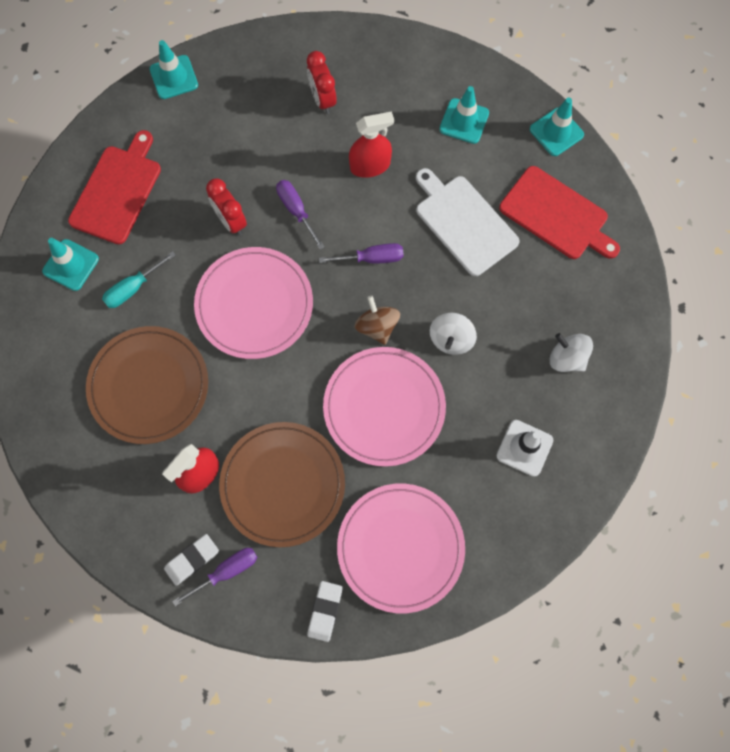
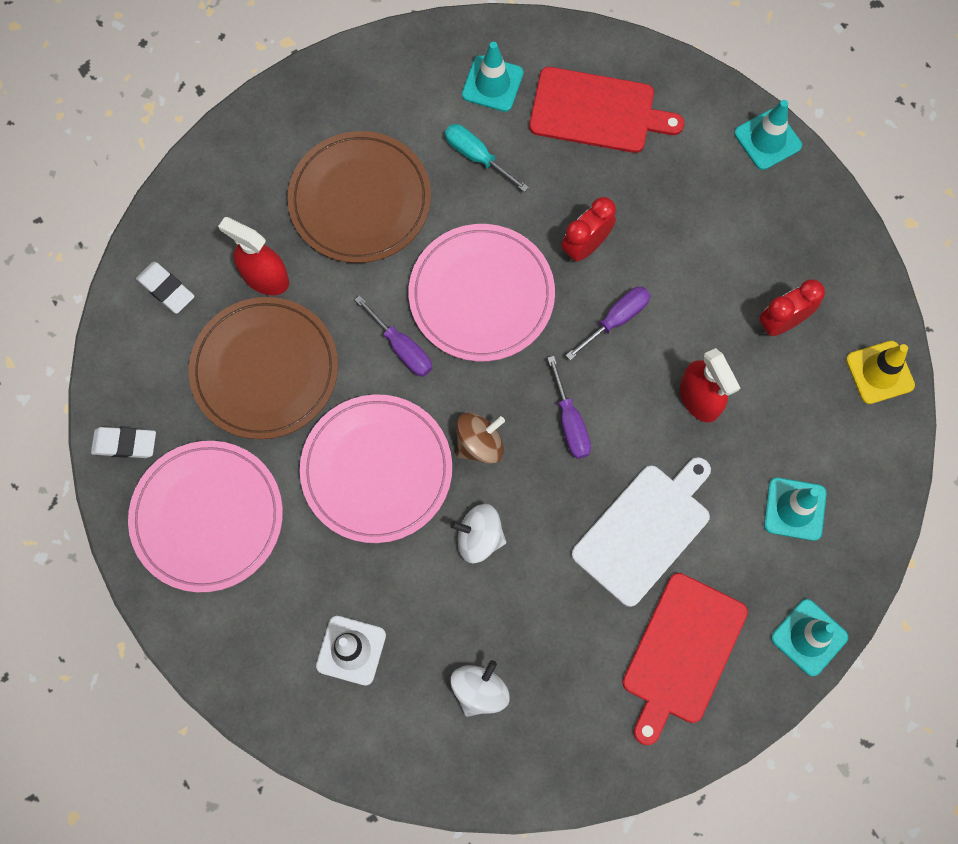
camera: 80 degrees right, 0 degrees up
purple screwdriver [172,548,257,606] -> purple screwdriver moved to [355,295,432,377]
none -> yellow traffic cone [846,341,915,404]

